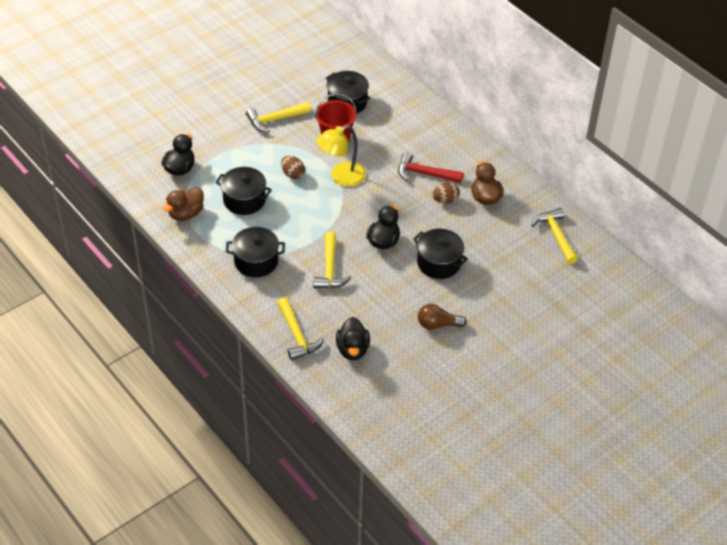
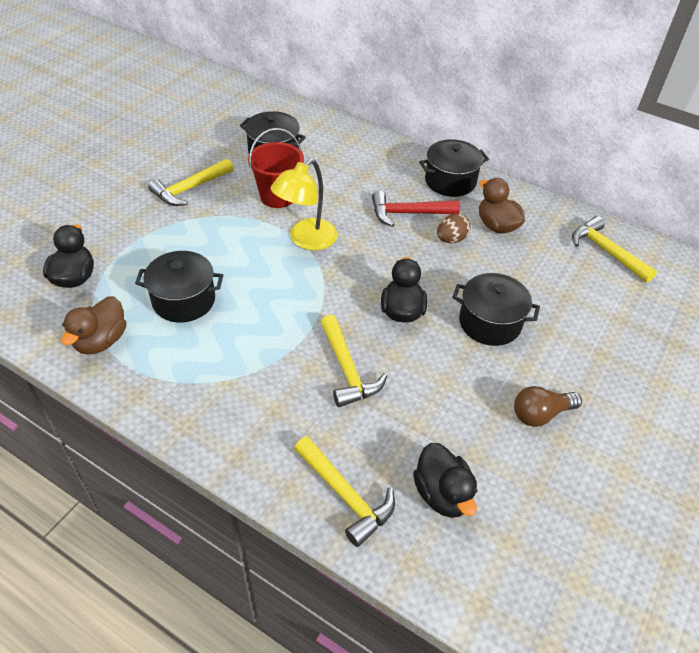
camera: 20 degrees left, 0 degrees up
black pot [226,227,285,277] -> black pot moved to [419,139,489,197]
brown egg [281,155,305,179] -> none

